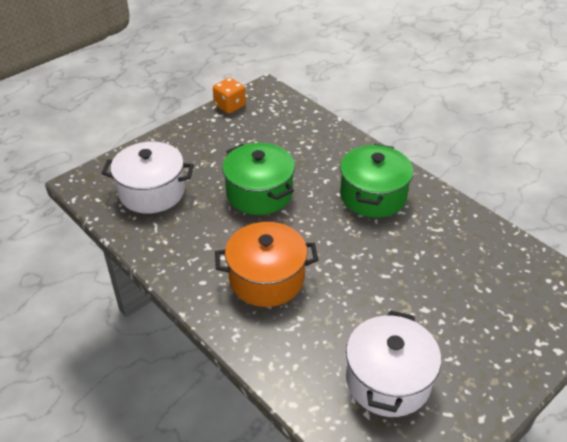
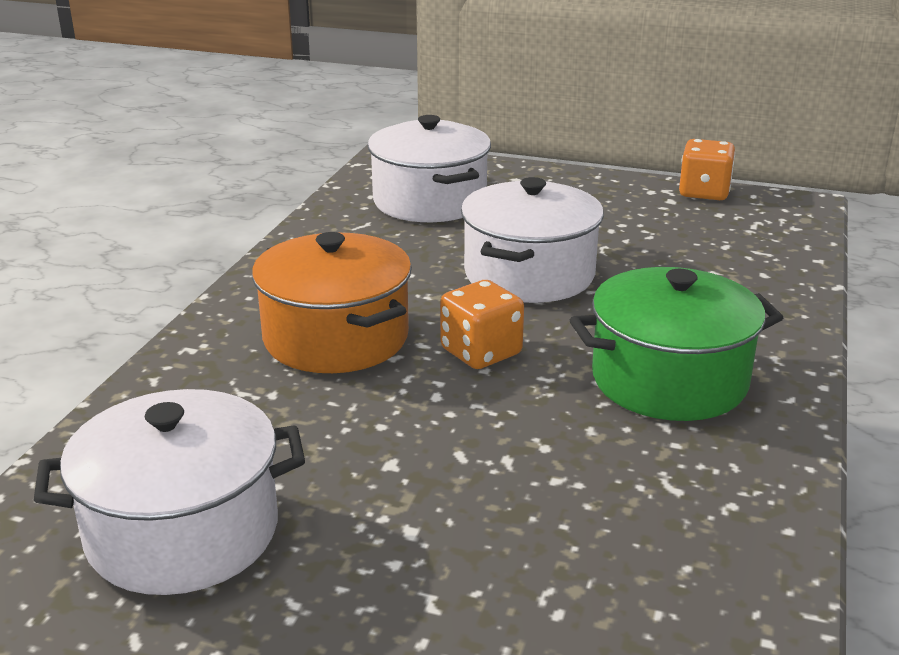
camera: 60 degrees right, 15 degrees down
green pot [222,143,295,215] -> white pot [461,177,604,303]
none -> orange dice [440,280,524,369]

